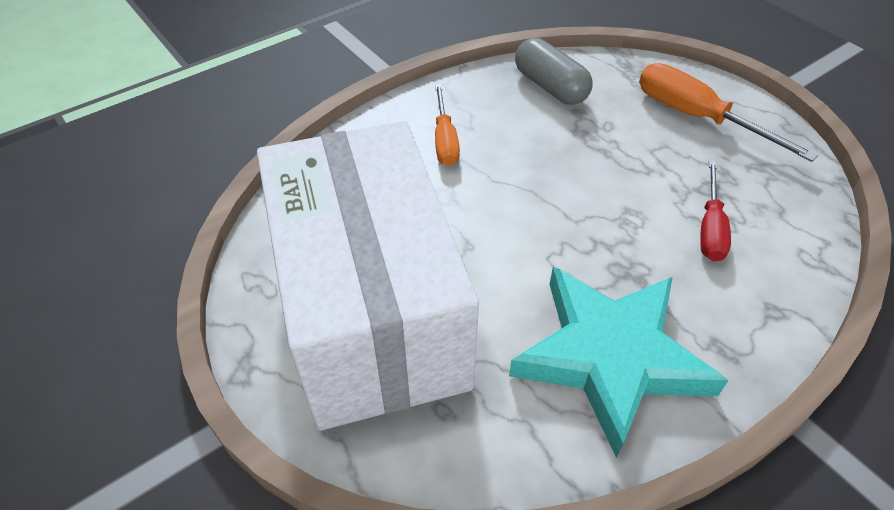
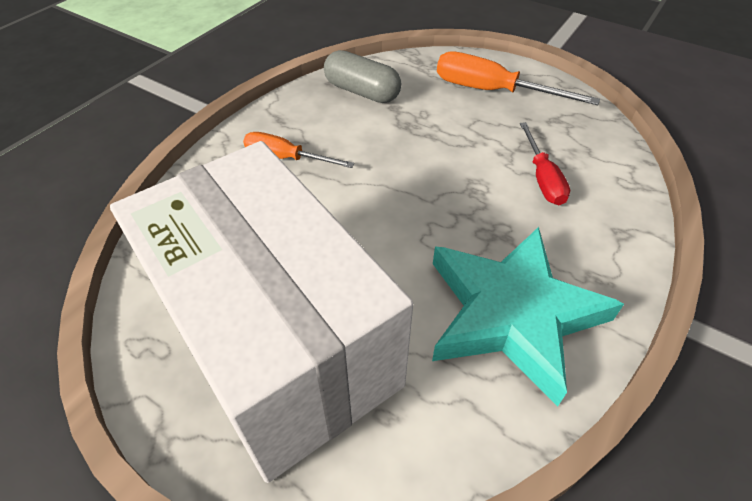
camera: 20 degrees left, 0 degrees up
orange screwdriver [435,84,460,166] -> orange screwdriver turned 135 degrees clockwise [243,132,354,168]

